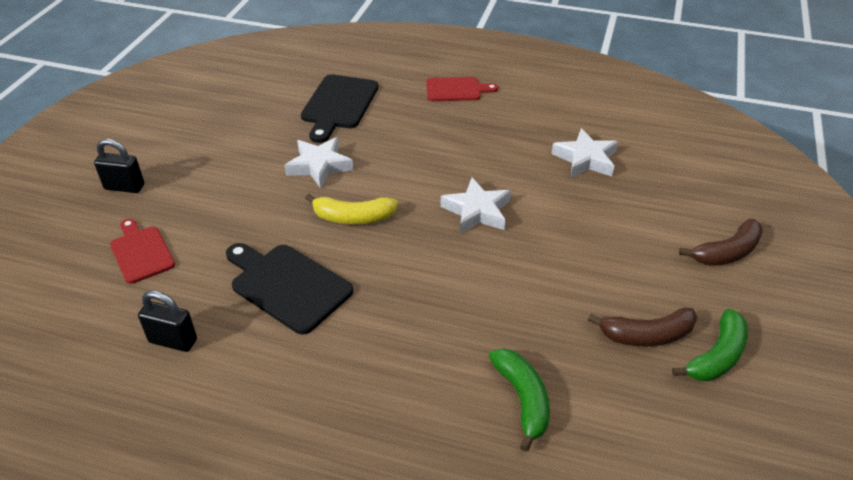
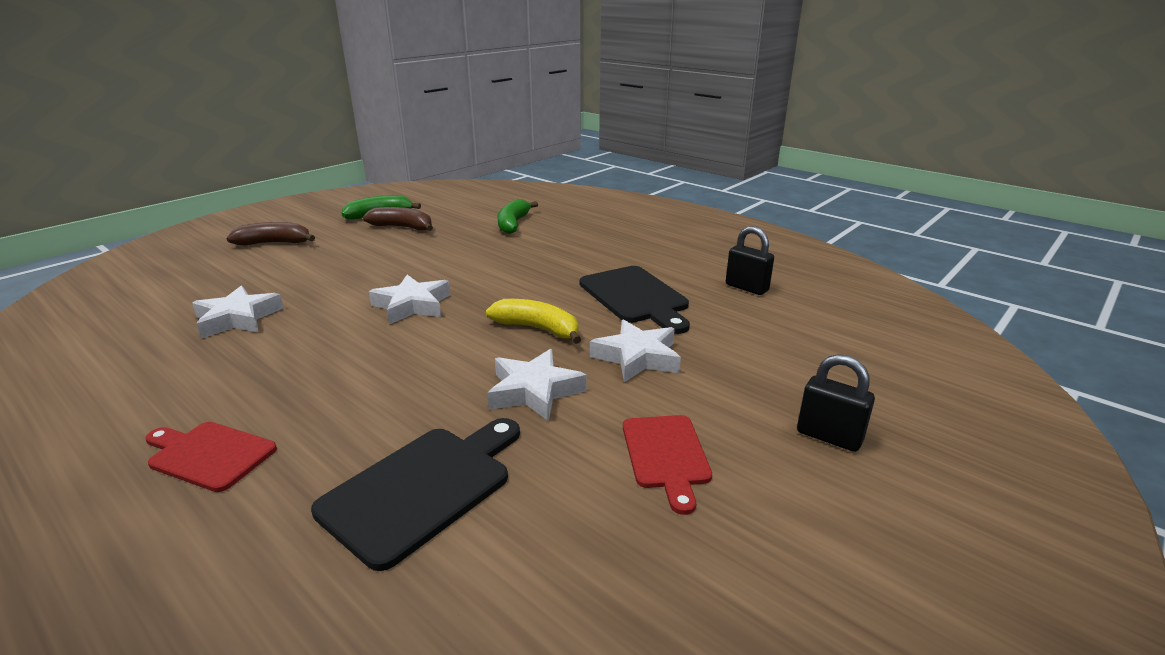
camera: 155 degrees left, 15 degrees down
red cutting board [110,219,175,284] -> red cutting board moved to [623,415,712,515]
none -> white star [590,319,681,383]

